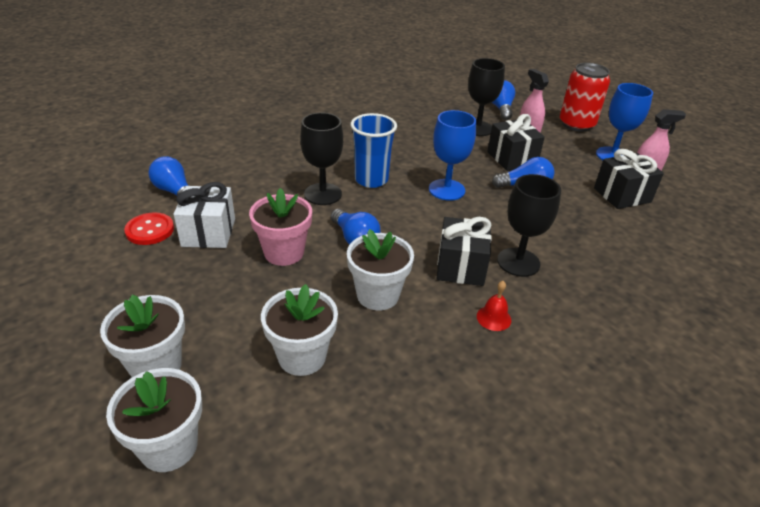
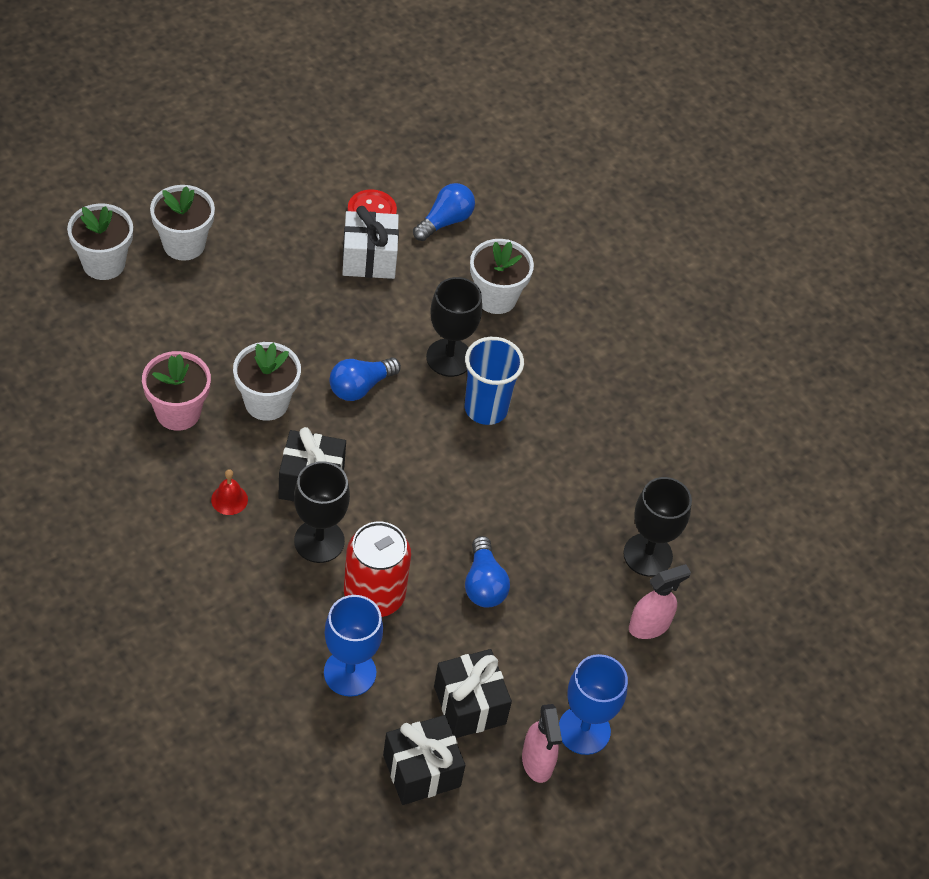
camera: 85 degrees right, 15 degrees up
pink flower pot [249,188,312,266] -> pink flower pot moved to [142,351,211,431]
white flower pot [261,284,338,376] -> white flower pot moved to [470,239,534,314]
blue goblet [429,110,476,201] -> blue goblet moved to [324,595,383,697]
black gift [487,114,545,171] -> black gift moved to [383,715,465,805]
blue light bulb [492,80,515,120] -> none
red can [560,63,610,132] -> red can moved to [344,521,411,617]

